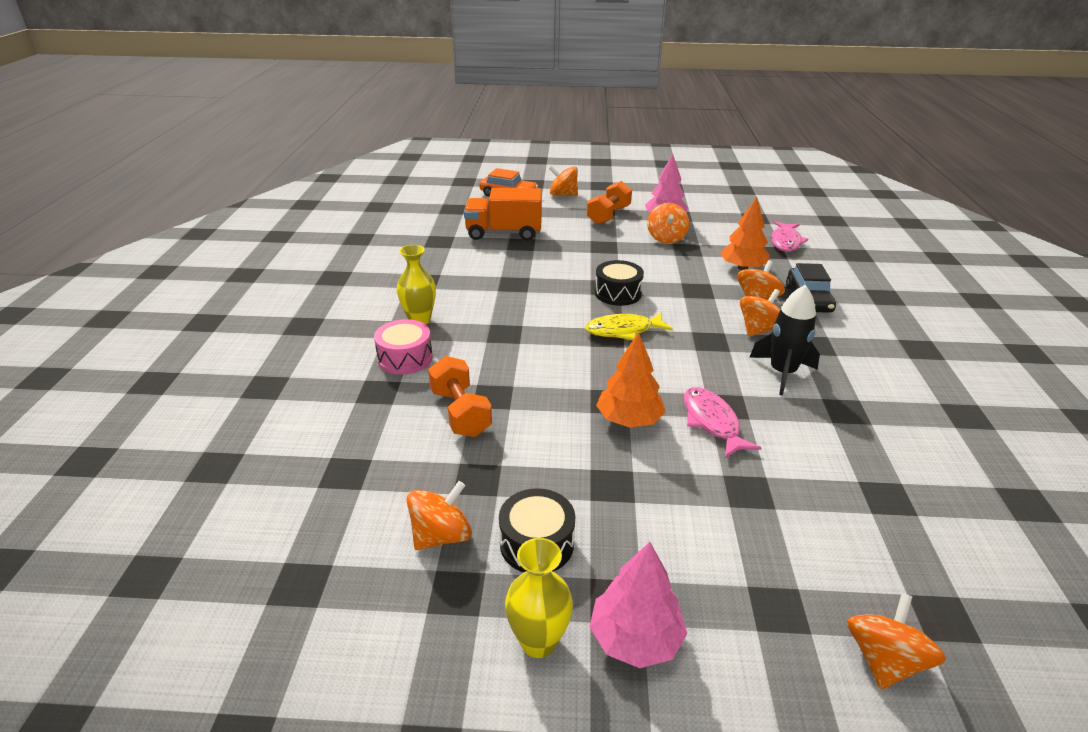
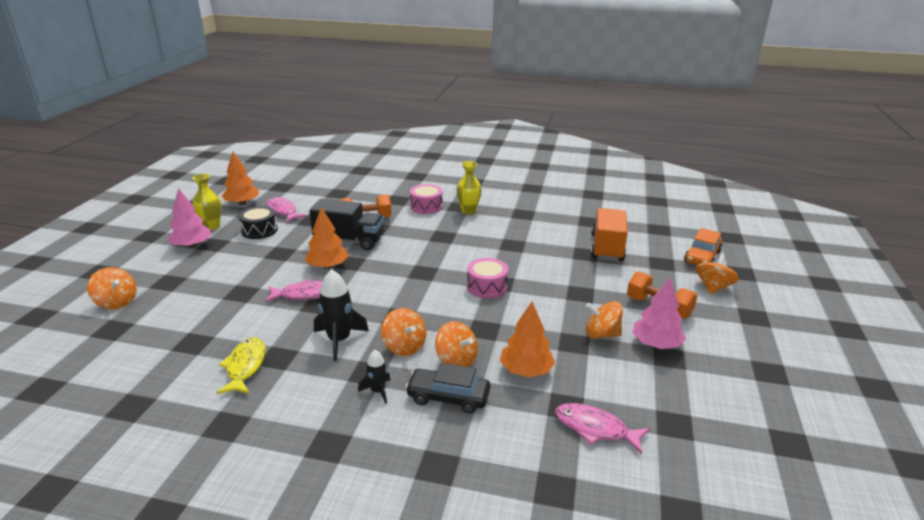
camera: 100 degrees right, 5 degrees down
orange spinning top [406,481,472,550] -> pink fish [267,197,306,222]
yellow fish [585,312,673,340] -> yellow fish moved to [216,337,266,394]
black drum [595,260,644,306] -> pink drum [467,258,508,298]
none -> orange tree [222,152,259,205]
none -> black truck [309,199,384,250]
none -> black rocket [358,350,390,404]

